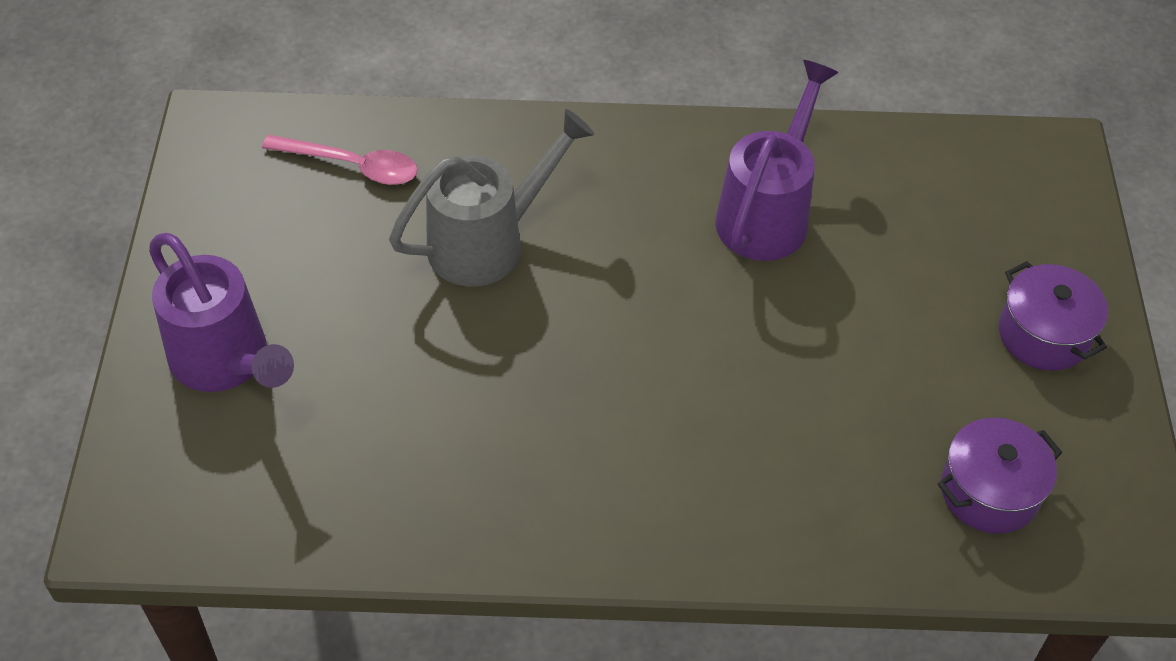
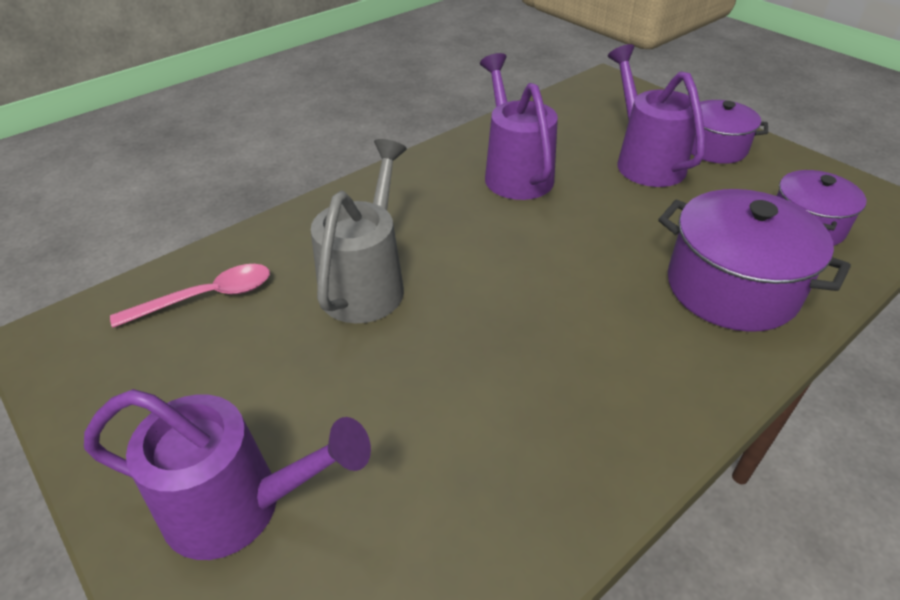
camera: 40 degrees left, 10 degrees down
none -> purple watering can [608,44,705,187]
none -> purple pot [658,189,851,332]

